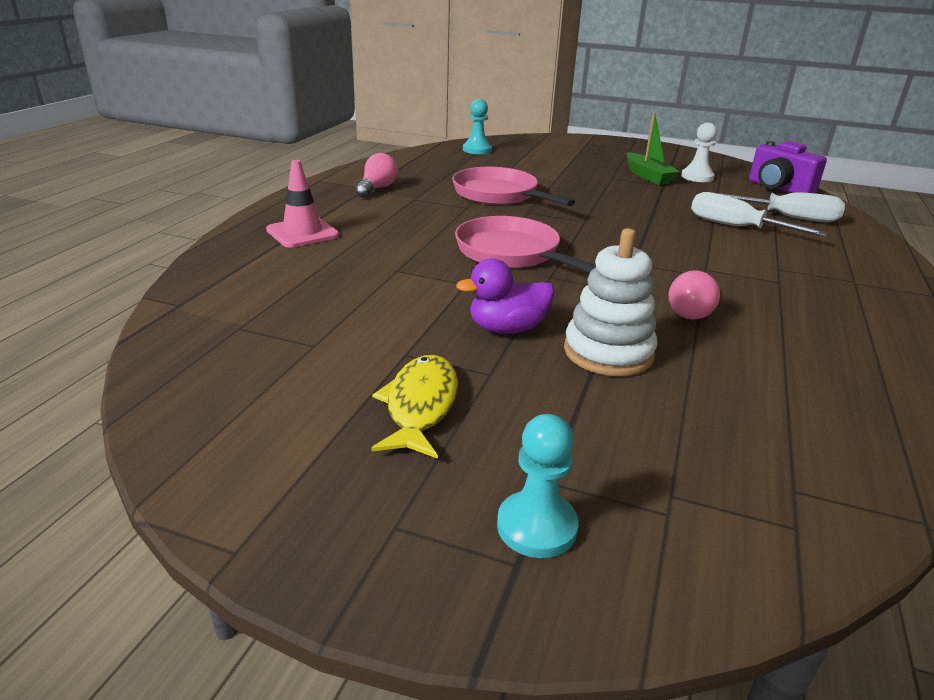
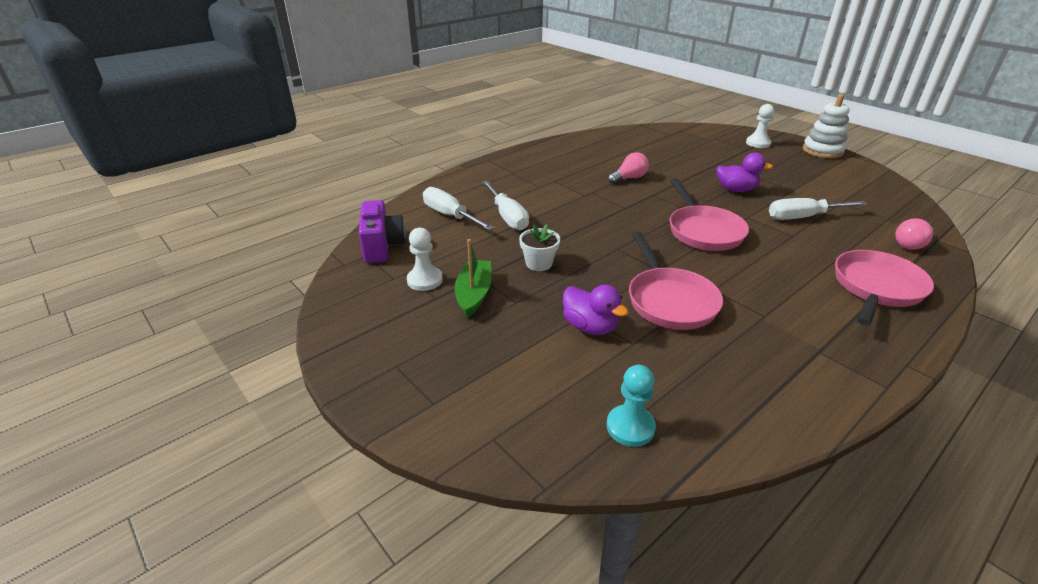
camera: 150 degrees left, 5 degrees up
pink traffic cone [266,160,339,248] -> pink pan [835,250,934,326]
pink light bulb [355,153,398,198] -> pink light bulb moved to [895,218,933,250]
yellow fish [371,355,458,459] -> none
turquoise pawn [497,414,579,558] -> white pawn [746,104,774,148]
white stacking toy [564,228,657,376] -> white stacking toy moved to [803,94,850,158]
none -> white flower pot [519,224,560,271]
none -> purple duck [563,285,628,335]
none -> white screwdriver [769,198,867,220]

